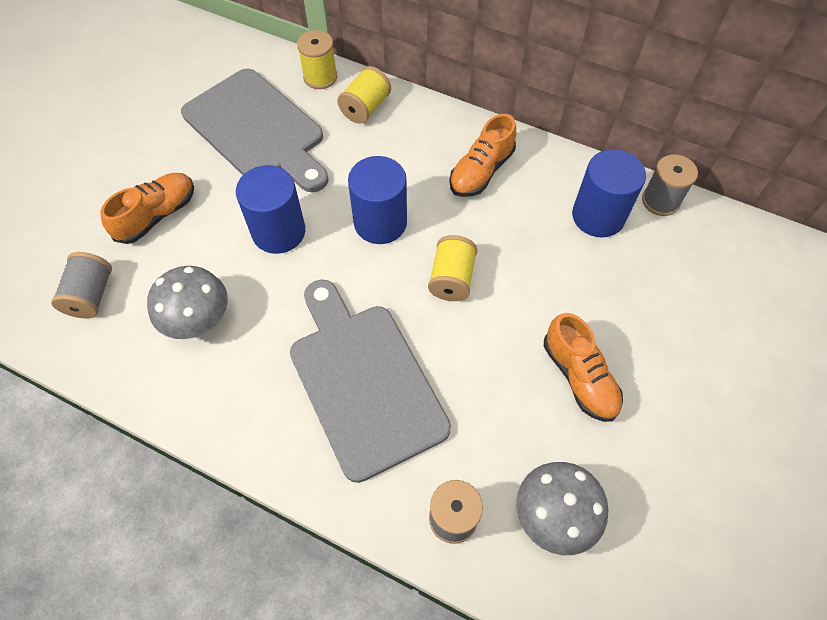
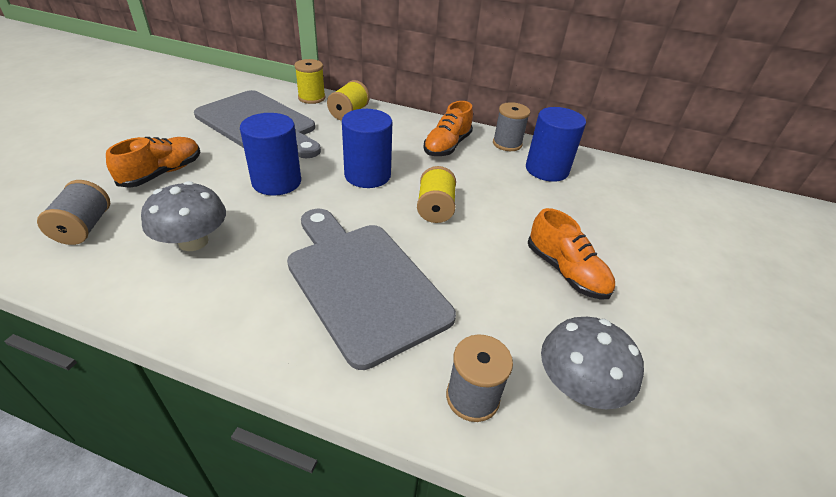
camera: 10 degrees left, 20 degrees down
grey spool [642,154,698,216] -> grey spool moved to [493,102,530,151]

